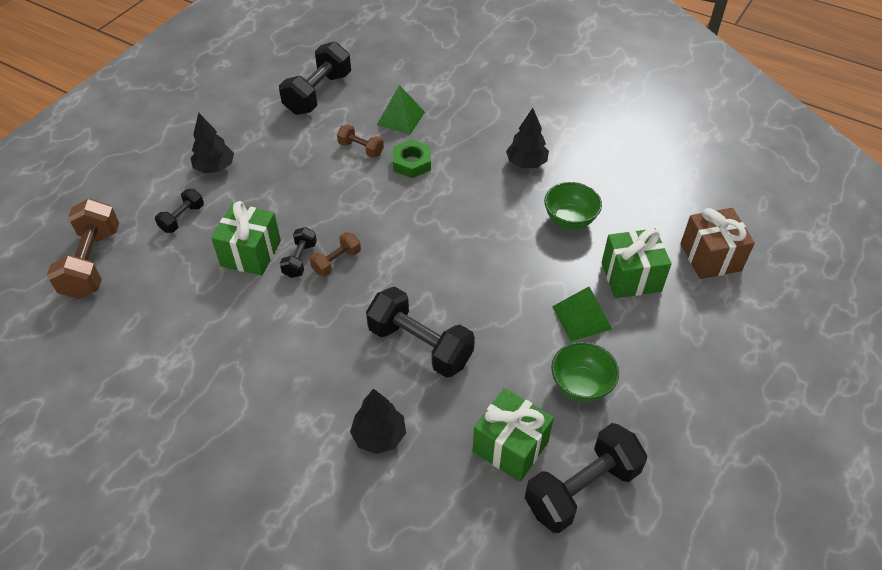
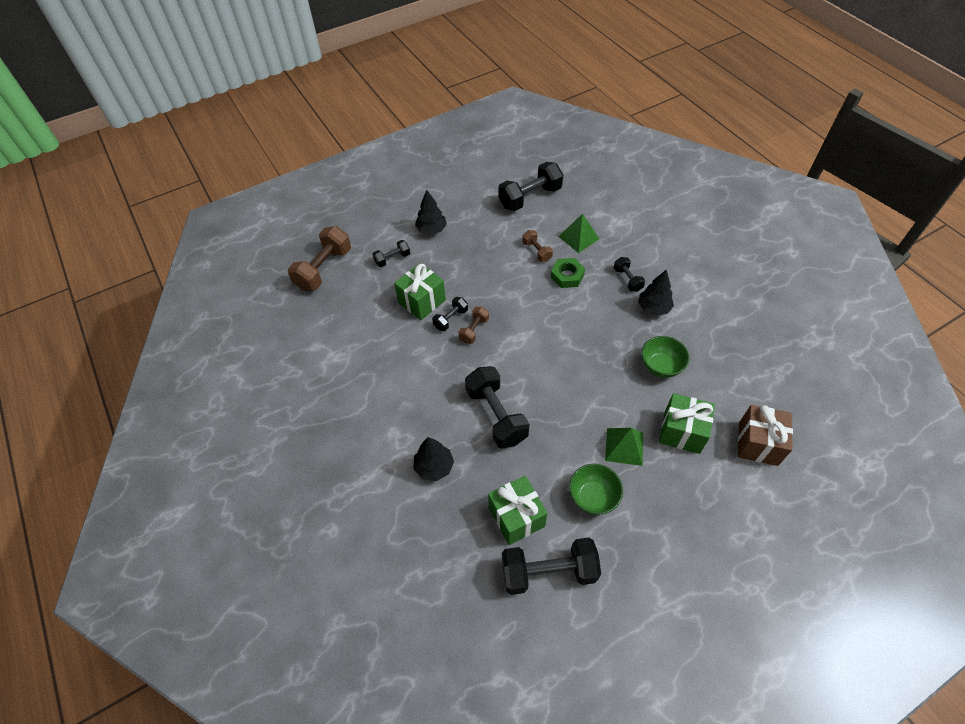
camera: 30 degrees right, 5 degrees up
brown dumbbell [310,232,361,277] -> brown dumbbell turned 45 degrees counterclockwise [458,307,489,344]
none -> black dumbbell [614,257,645,292]

